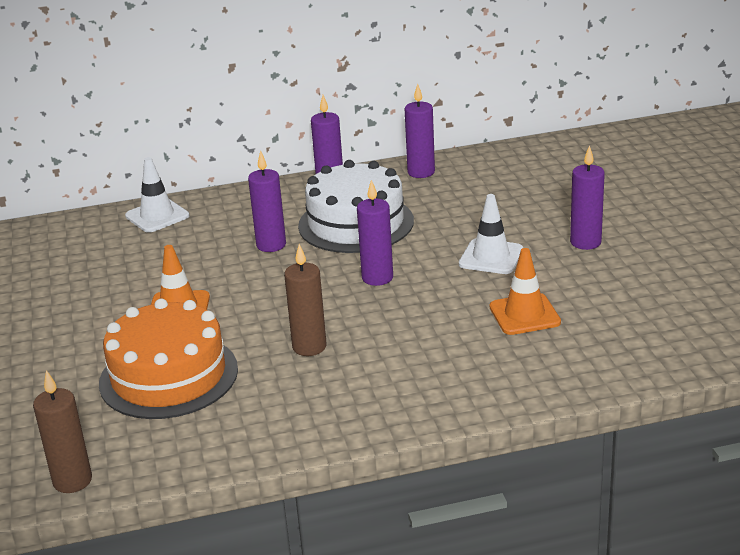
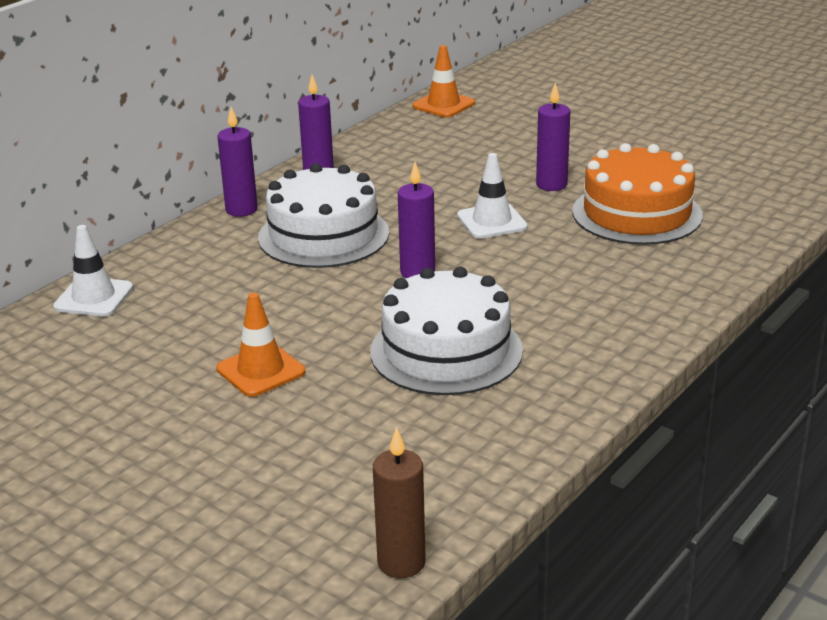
camera: 40 degrees left, 0 degrees up
orange cake [99,299,238,419] -> orange cake moved to [572,143,703,245]
purple candle [248,150,286,252] -> none
brown candle [284,244,327,356] -> white cake [370,267,523,395]
orange traffic cone [489,248,561,335] -> orange traffic cone moved to [412,45,475,117]

